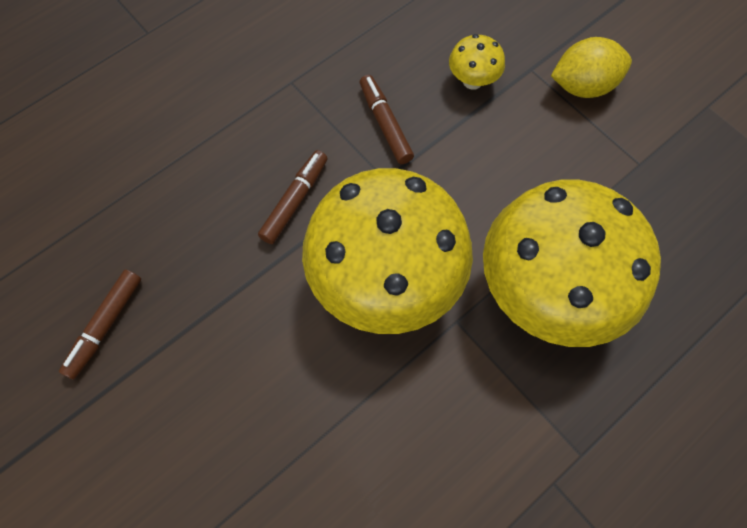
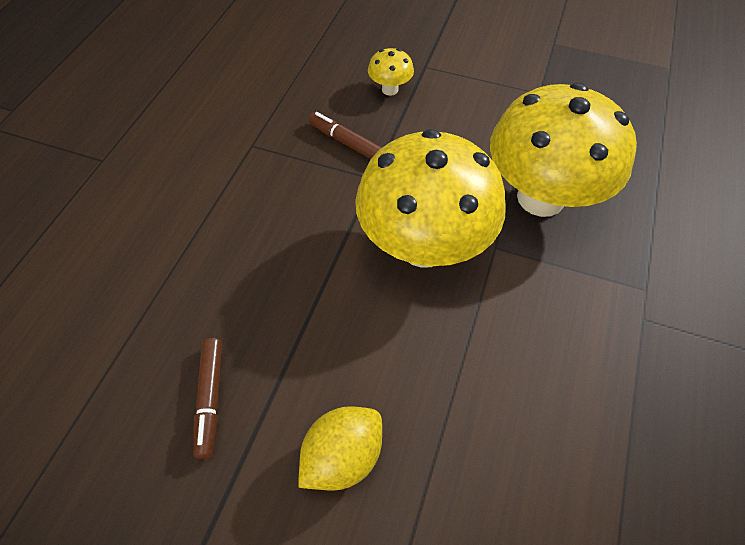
camera: 30 degrees left, 10 degrees down
brown marker [258,150,327,244] -> none
yellow lemon [551,37,632,98] -> yellow lemon moved to [298,406,382,491]

